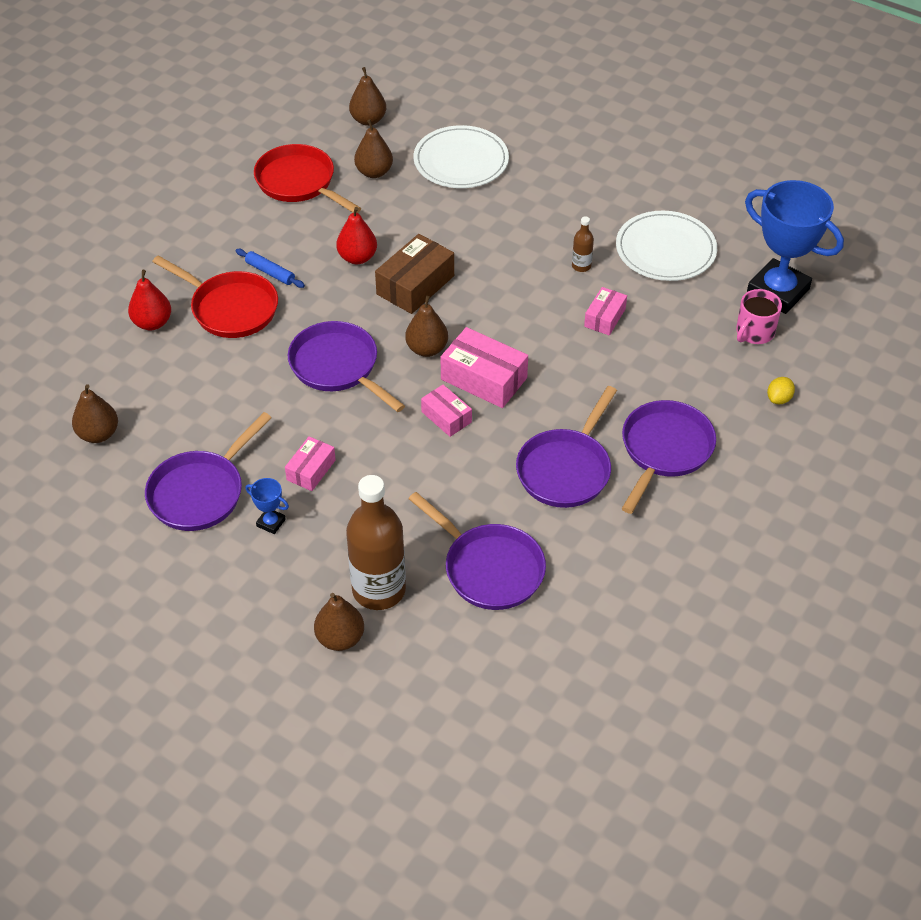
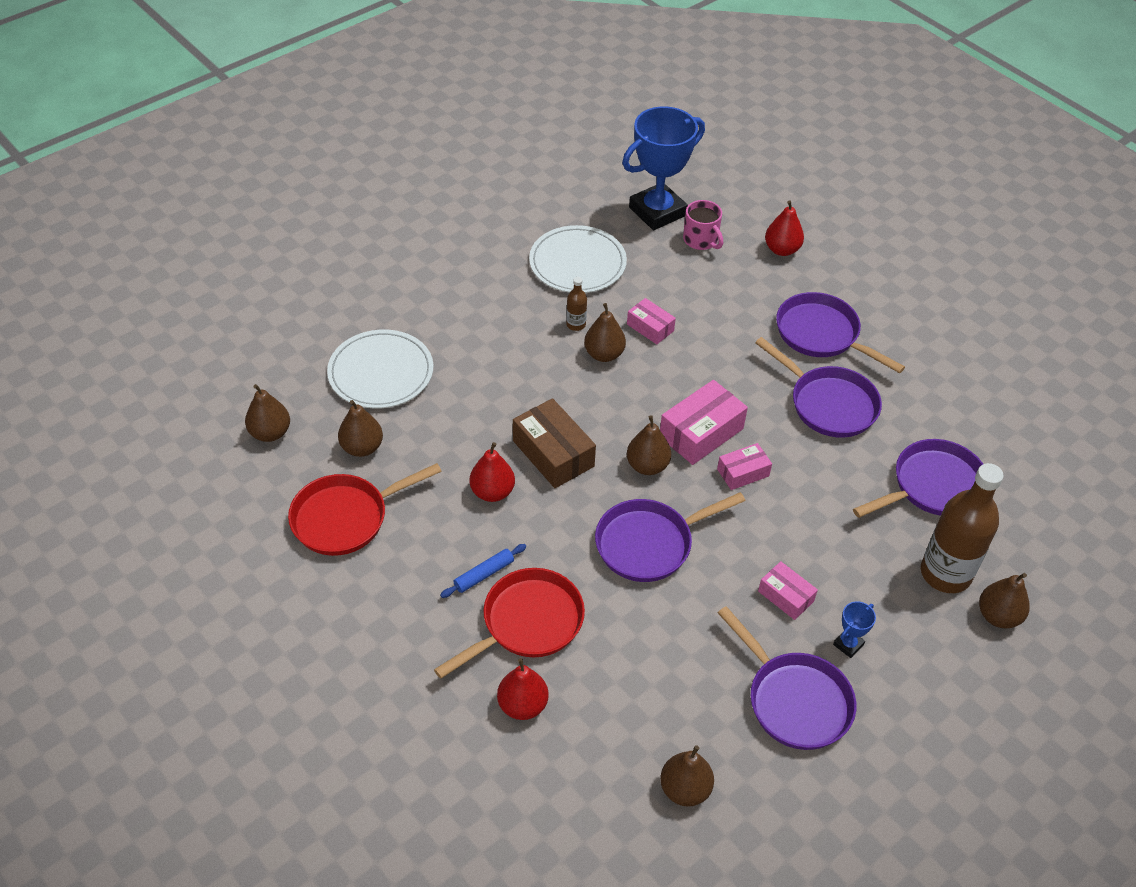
camera: 75 degrees left, 0 degrees up
yellow lemon [767,377,795,404] -> red pear [765,200,804,256]
none -> brown pear [584,303,626,362]

